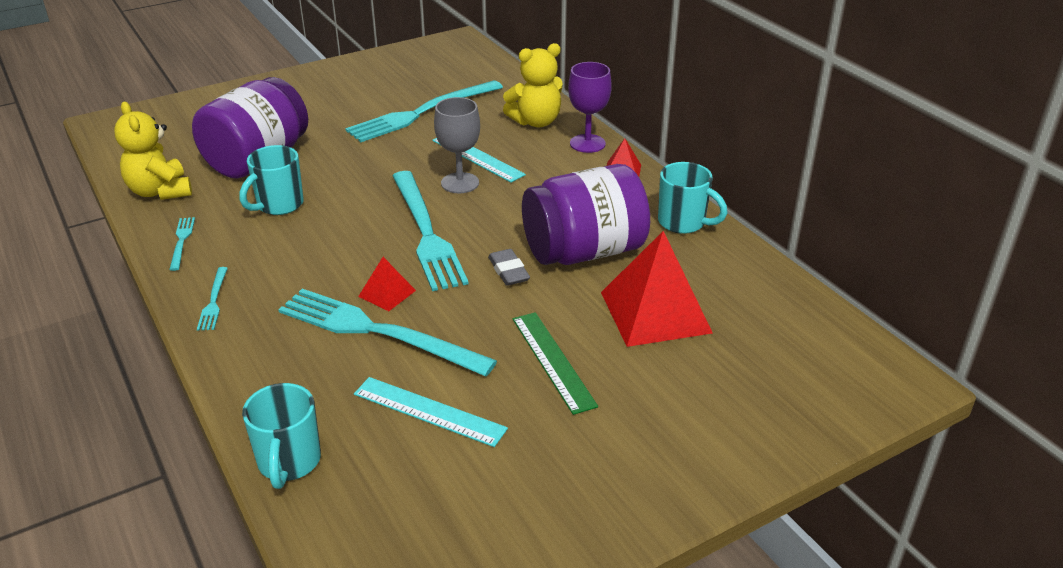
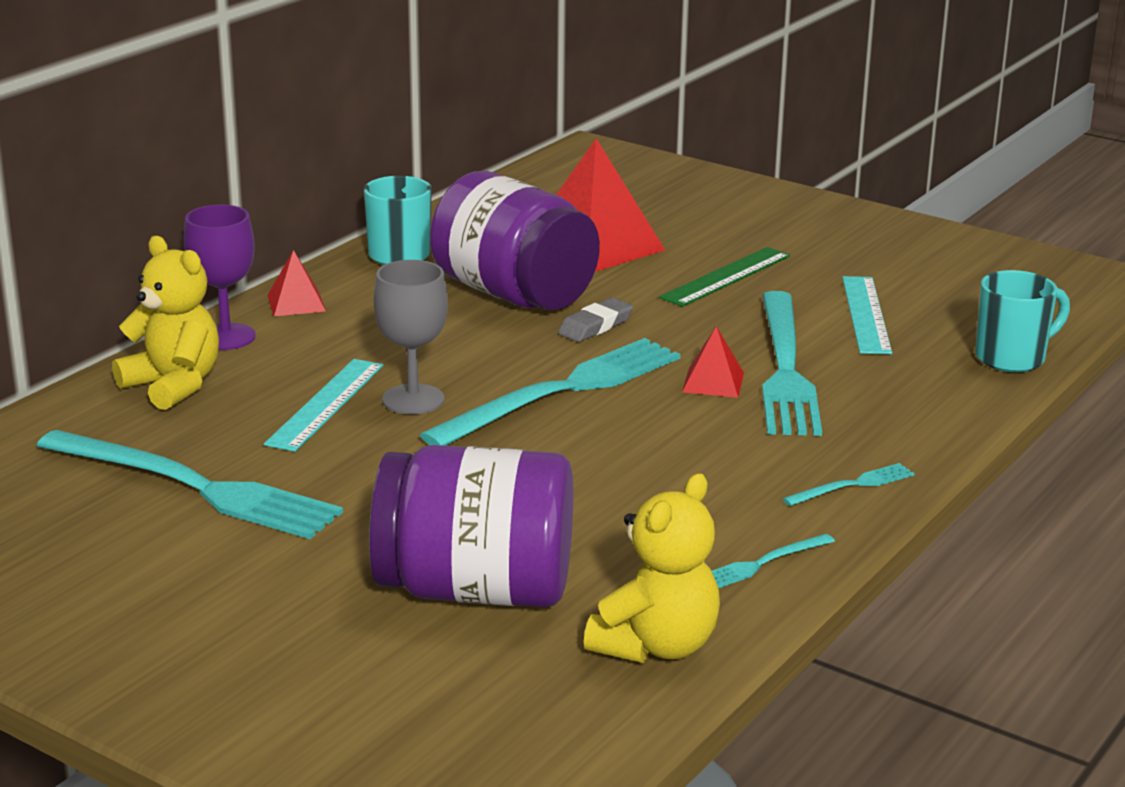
camera: 115 degrees left, 10 degrees down
turquoise mug [239,145,304,215] -> none

